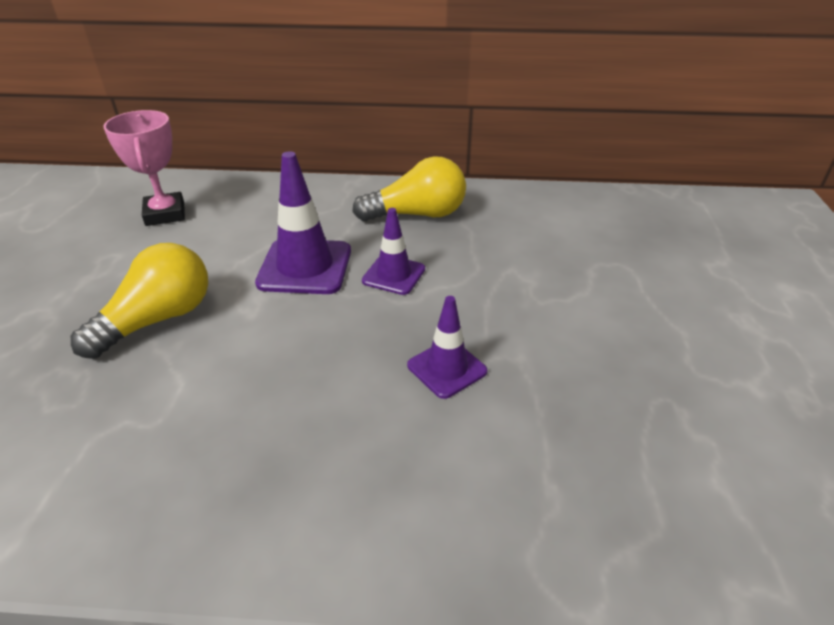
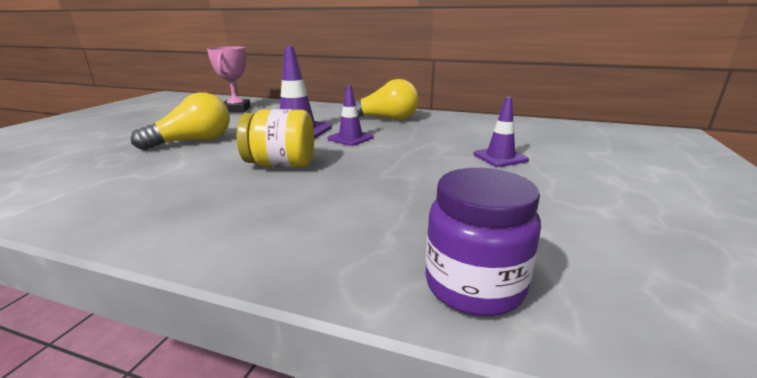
camera: 15 degrees right, 15 degrees down
purple traffic cone [407,296,487,399] -> purple traffic cone moved to [473,97,529,167]
none -> yellow jar [237,109,314,167]
none -> purple jar [426,168,541,316]

